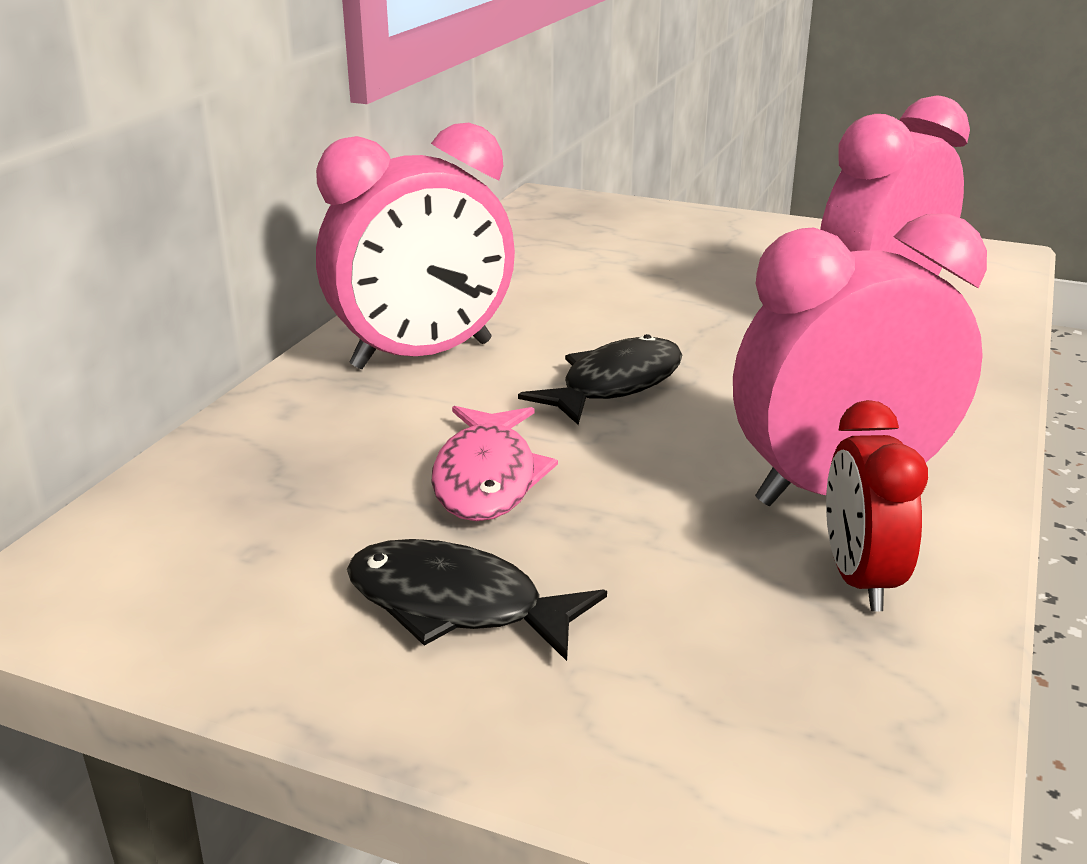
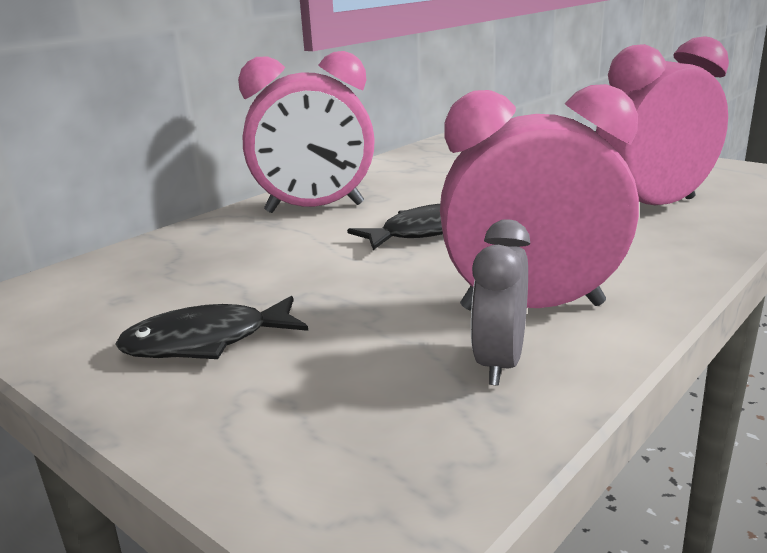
camera: 20 degrees right, 5 degrees down
black fish [347,539,607,661] -> black fish turned 60 degrees counterclockwise [115,296,308,359]
pink fish [431,406,558,521] -> none
red clock [826,400,928,611] -> grey clock [471,219,530,386]

